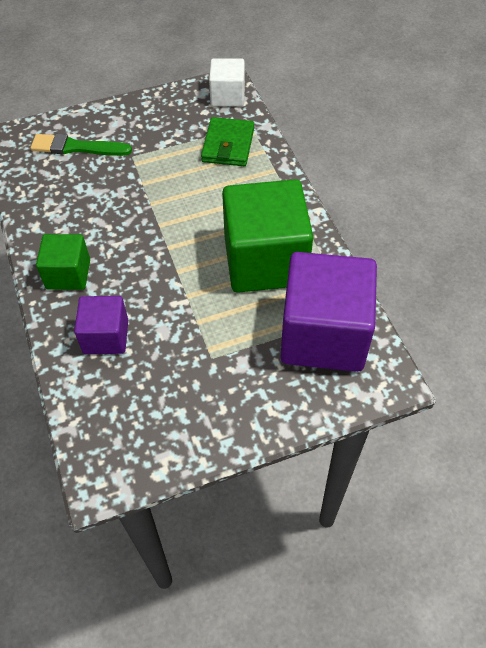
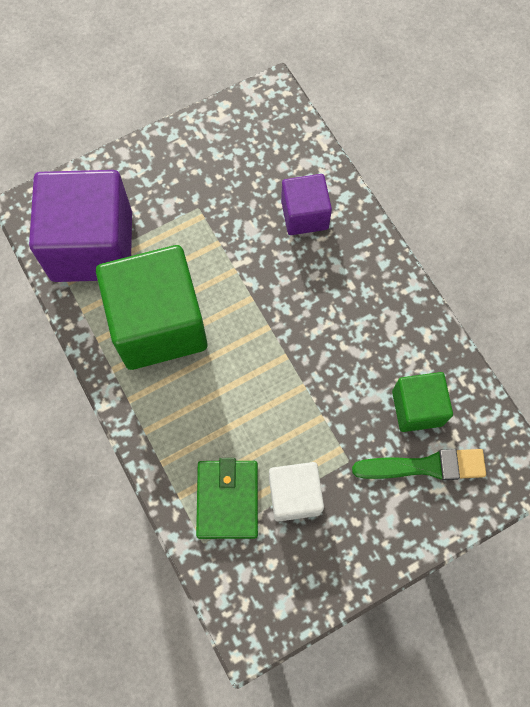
camera: 170 degrees right, 15 degrees up
green cube [36,234,90,290] -> green cube moved to [392,372,453,432]
white cube [209,58,245,107] -> white cube moved to [269,462,324,522]

